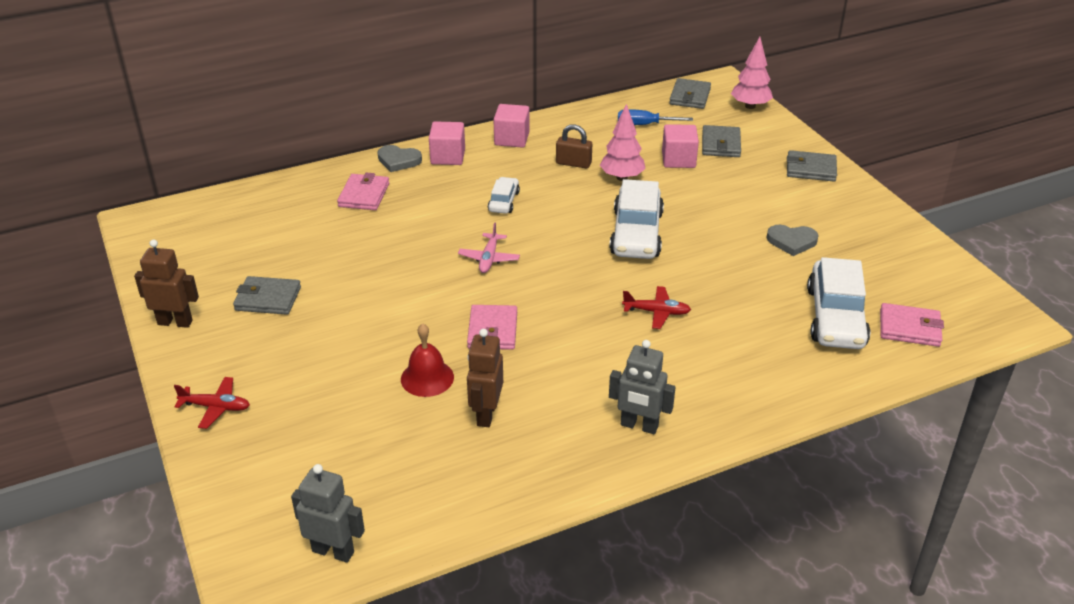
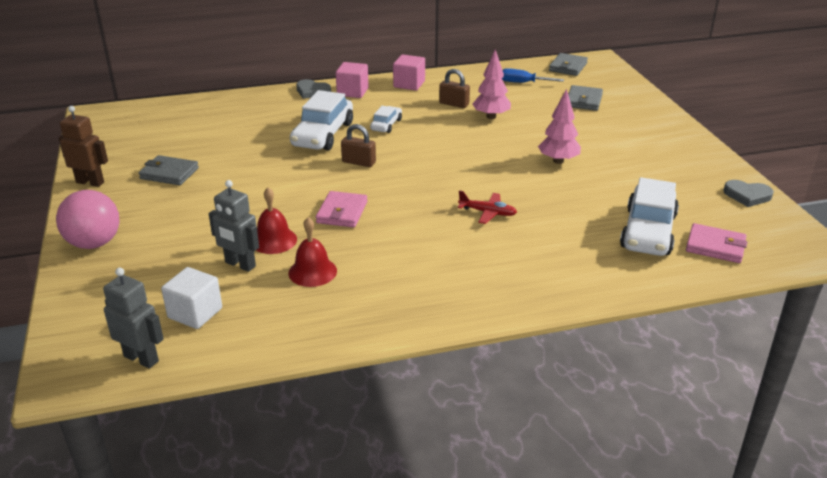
camera: 10 degrees right, 5 degrees down
red plane [174,377,250,429] -> pink ball [56,190,119,249]
pink wallet [337,172,389,210] -> none
pink plane [458,222,520,273] -> brown padlock [341,124,376,167]
brown robot [467,329,503,427] -> red bell [289,217,337,287]
white car [609,179,664,259] -> white car moved to [290,90,353,150]
grey robot [609,340,675,434] -> grey robot moved to [209,180,259,272]
pink cube [662,124,699,168] -> none
pink tree [731,37,773,109] -> pink tree moved to [538,89,581,164]
grey heart [767,225,819,256] -> grey heart moved to [723,180,774,207]
grey wallet [787,150,837,182] -> none
none -> white cube [161,267,222,329]

